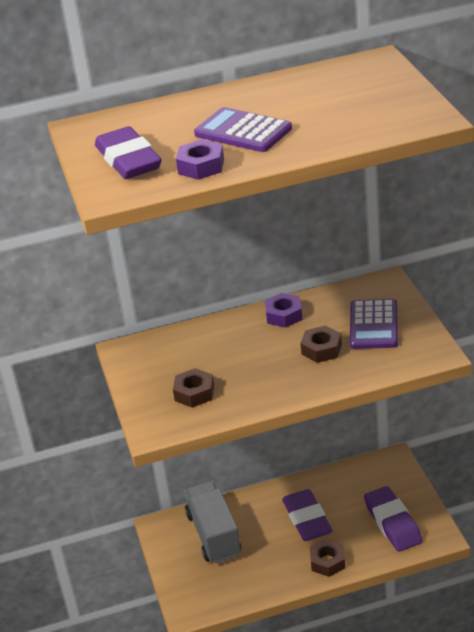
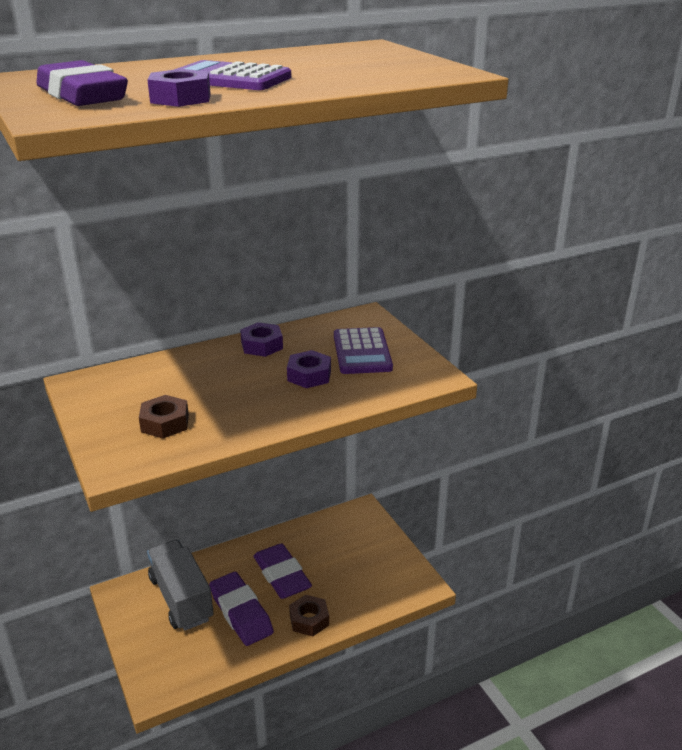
camera: 15 degrees left, 5 degrees down
brown nut [300,325,342,363] -> purple nut [287,350,331,388]
purple eraser [364,486,423,552] -> purple eraser moved to [209,572,274,646]

